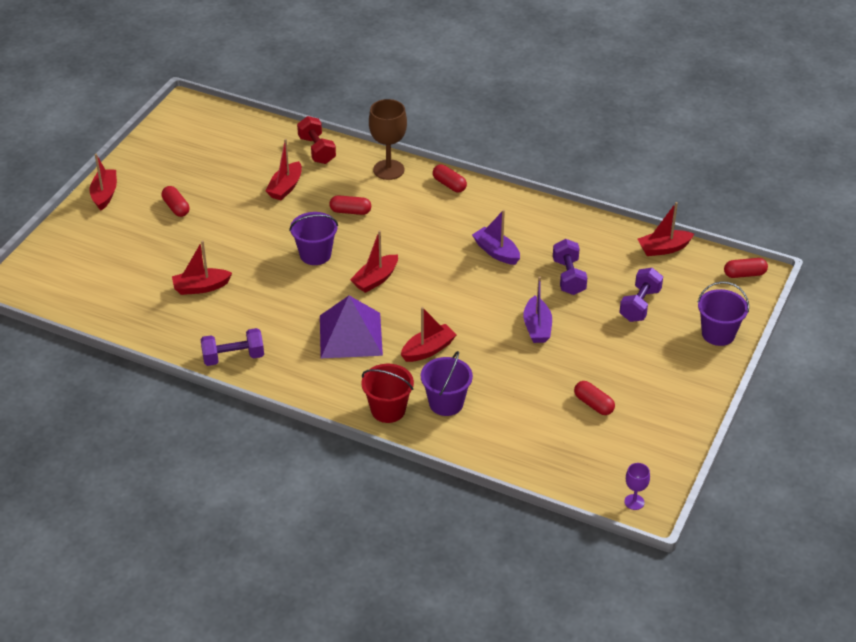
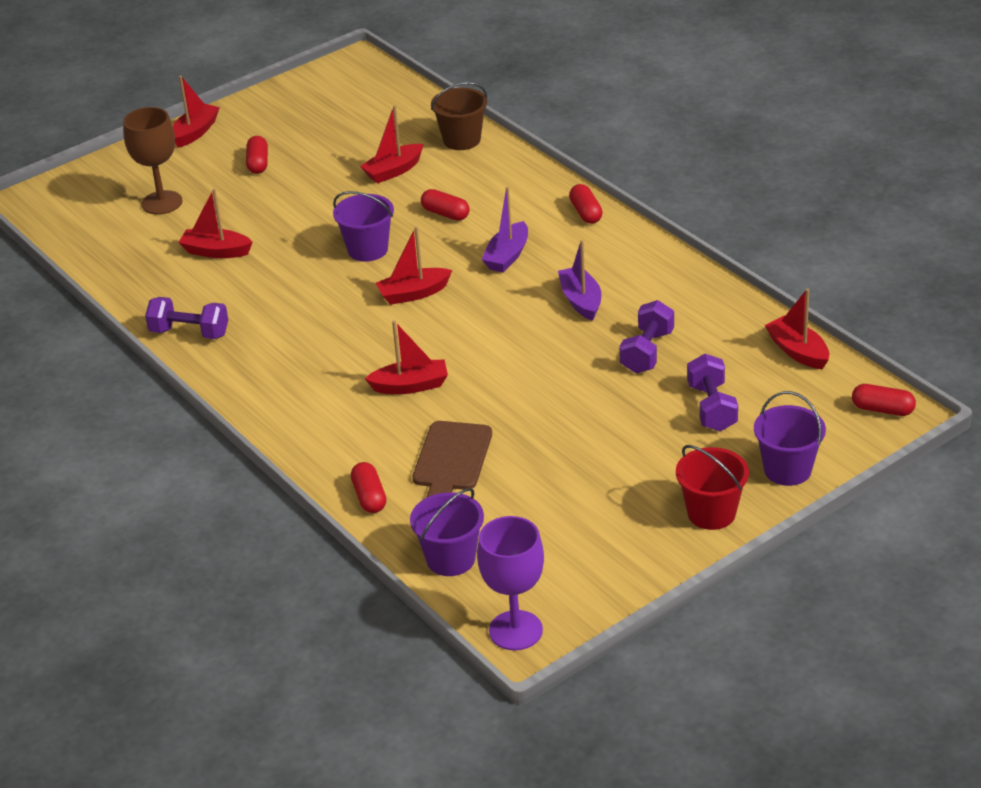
camera: 30 degrees right, 5 degrees down
red dumbbell [297,116,336,164] -> brown bucket [431,82,487,150]
purple pyramid [320,296,383,358] -> none
red bucket [361,364,414,423] -> red bucket moved to [676,445,749,530]
brown goblet [369,99,407,180] -> brown goblet moved to [123,107,182,215]
purple bucket [421,351,473,416] -> purple bucket moved to [410,488,484,576]
purple boat [523,276,552,343] -> purple boat moved to [482,187,528,273]
red capsule [574,381,615,415] -> red capsule moved to [351,462,386,513]
purple dumbbell [619,268,663,322] -> purple dumbbell turned 60 degrees counterclockwise [687,354,738,431]
purple goblet [625,463,650,510] -> purple goblet [477,516,544,650], size x1.94
red boat [638,202,694,256] -> red boat turned 45 degrees clockwise [765,289,829,369]
none -> brown cutting board [413,421,492,498]

